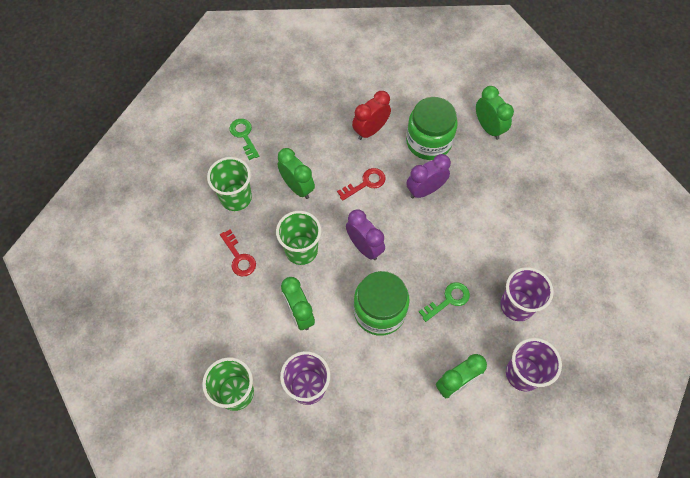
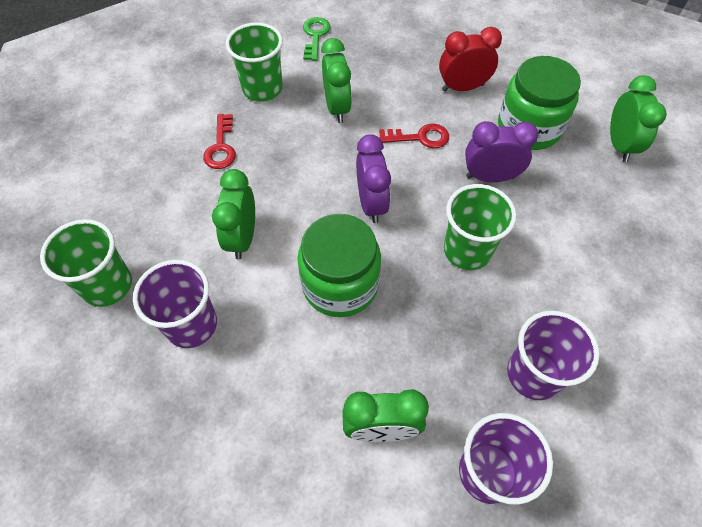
camera: 30 degrees right, 5 degrees down
green cup [276,211,321,265] -> green cup moved to [444,184,516,270]
green key [419,282,470,322] -> none

